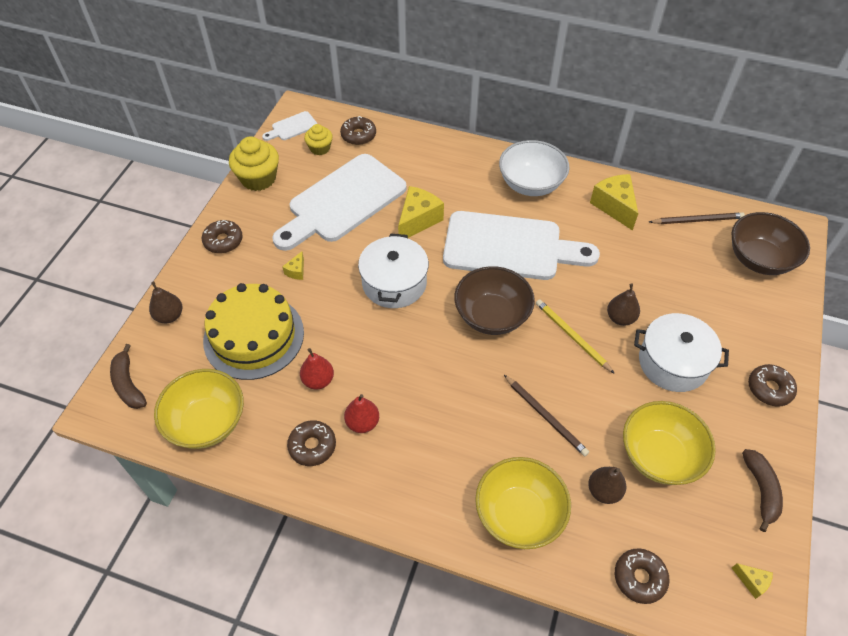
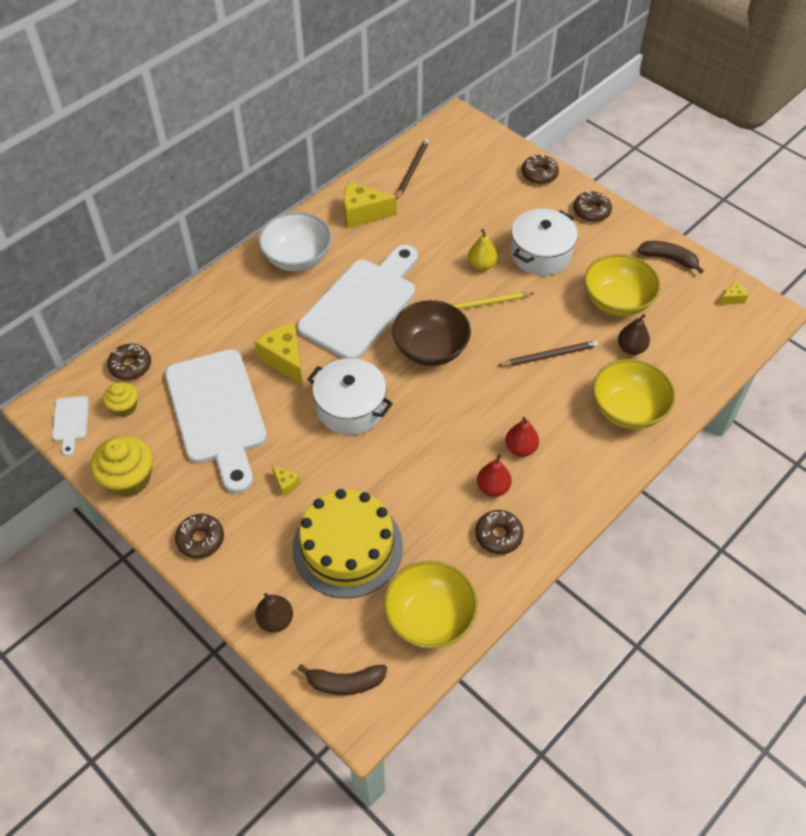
camera: 65 degrees left, 0 degrees up
red pear [300,348,334,389] -> red pear moved to [505,417,539,457]
brown pear [607,283,640,326] -> yellow pear [468,229,497,271]
brown donut [615,548,669,604] -> brown donut moved to [522,155,559,184]
brown bowl [731,212,810,275] -> none

